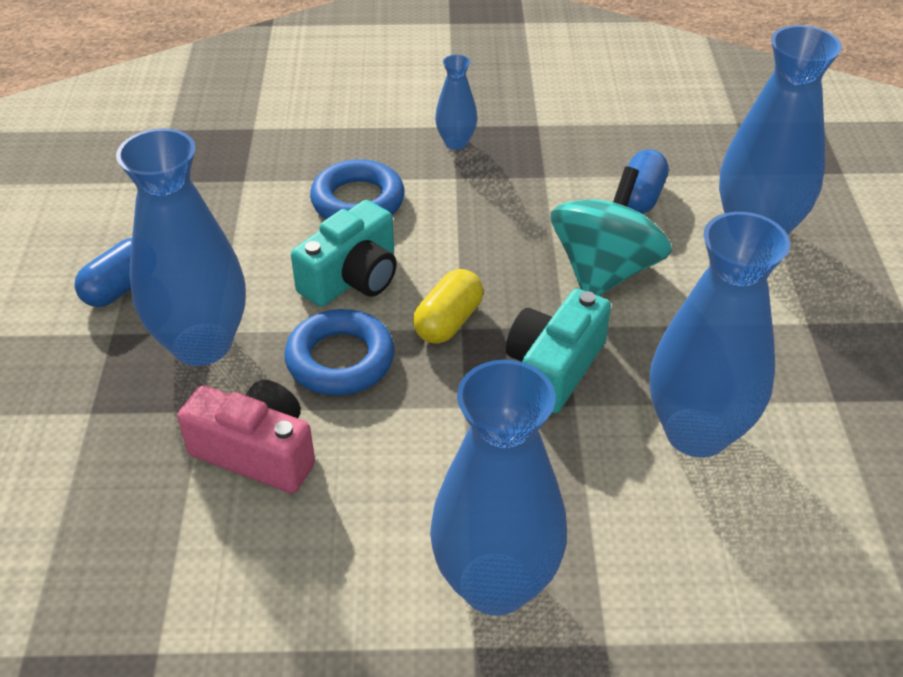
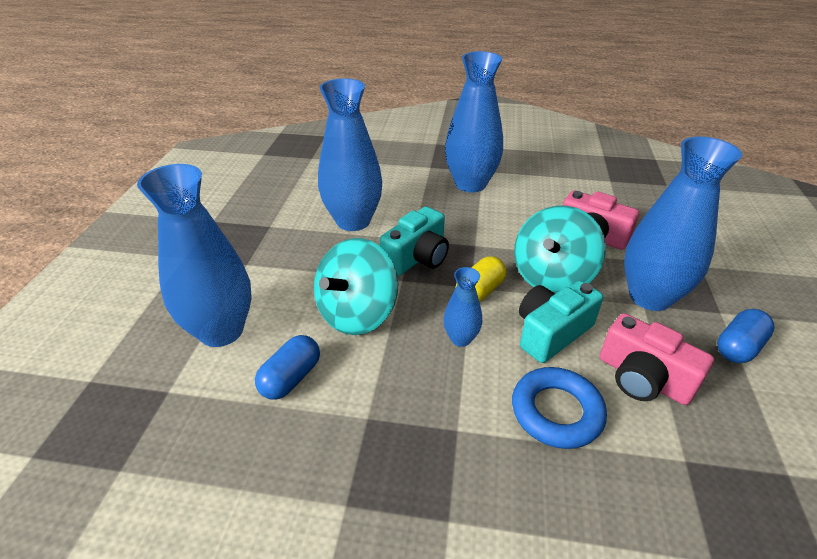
camera: 170 degrees left, 5 degrees down
blue ring [284,309,395,396] -> turquoise spinning top [514,205,606,294]
blue vase [435,55,477,150] -> blue vase moved to [443,267,482,347]
none -> pink camera [600,313,714,405]

